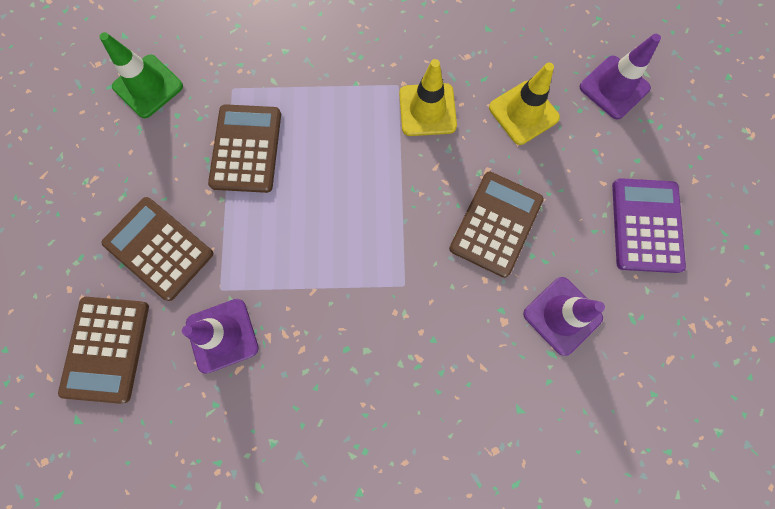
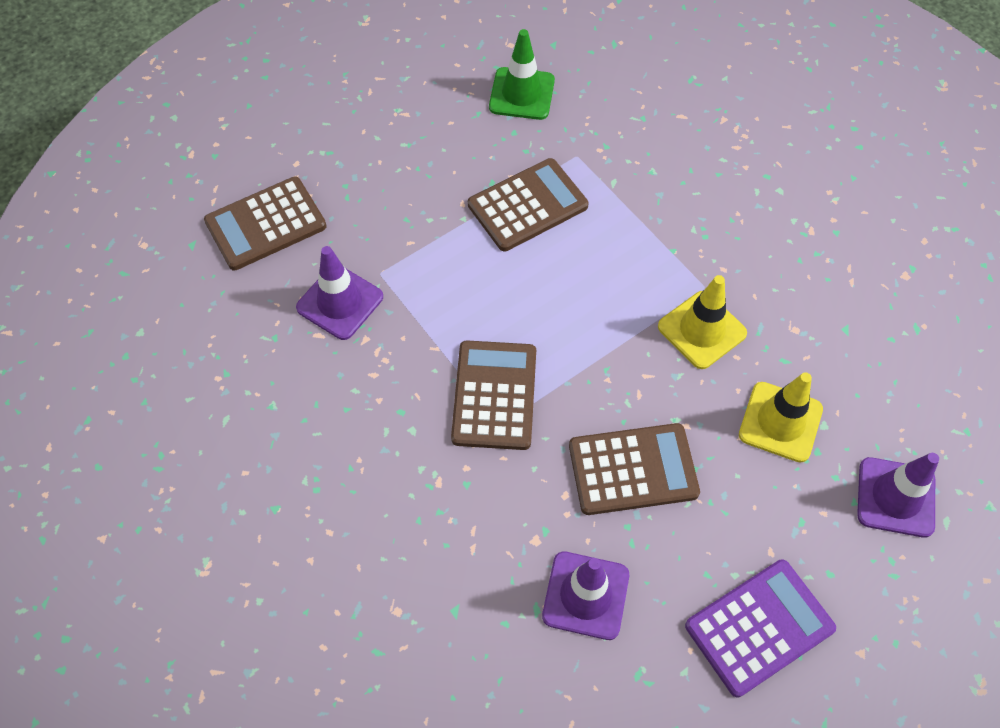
camera: 55 degrees right, 15 degrees down
brown calculator [101,197,213,301] -> brown calculator moved to [451,340,536,450]

